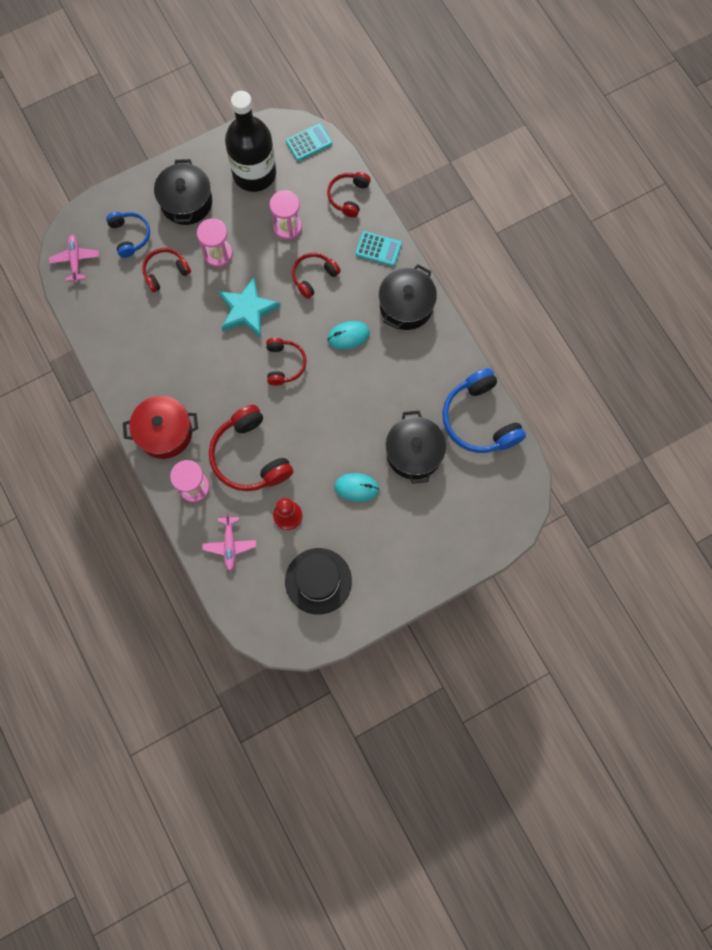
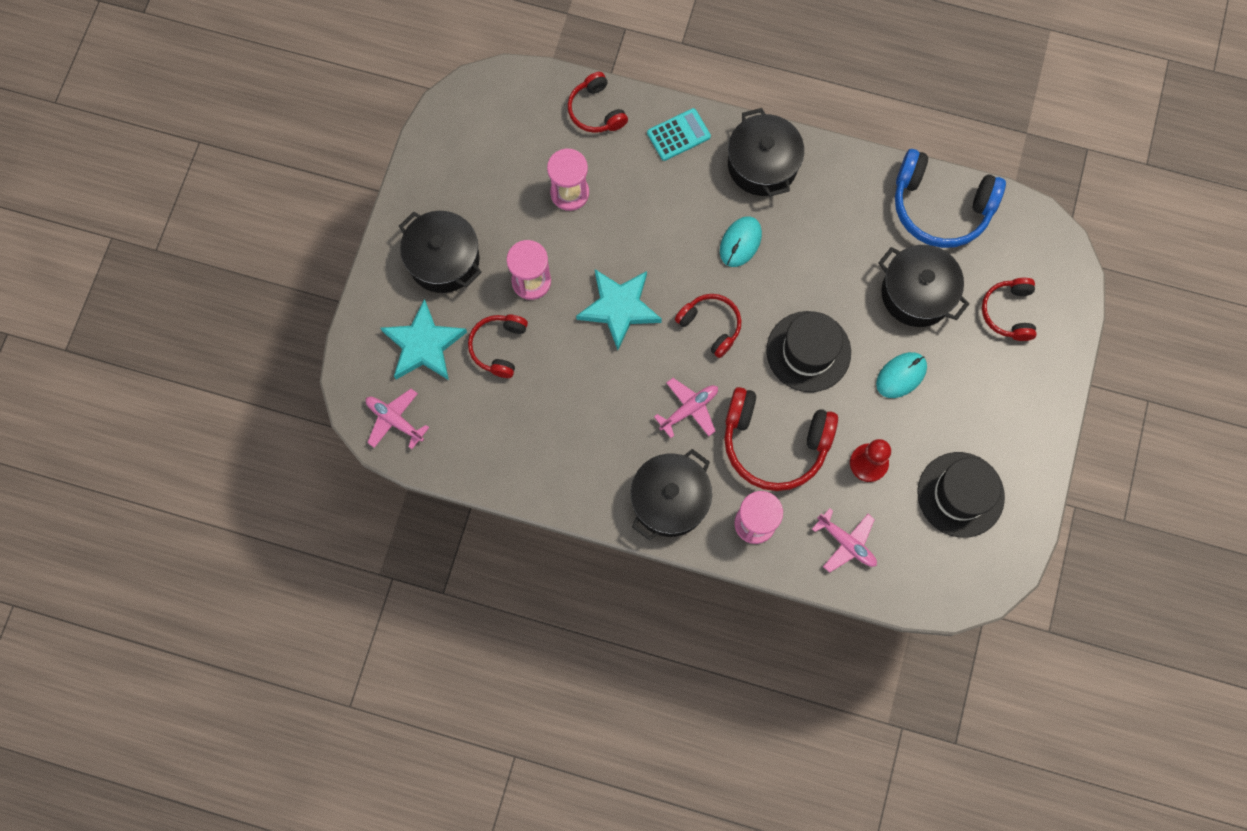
camera: 45 degrees left, 0 degrees up
blue headphones [106,212,150,258] -> turquoise star [380,299,467,380]
red pot [123,396,198,459] -> black pot [630,449,712,541]
black bottle [225,91,276,192] -> none
turquoise calculator [286,123,332,161] -> none
red headphones [292,253,341,299] -> red headphones moved to [982,278,1036,341]
none -> pink plane [654,378,718,438]
none -> black hat [766,311,851,392]

